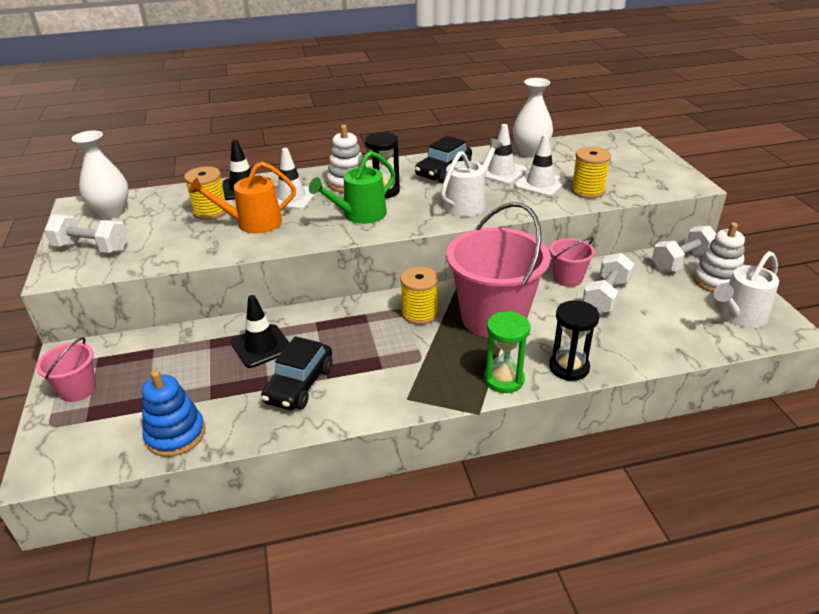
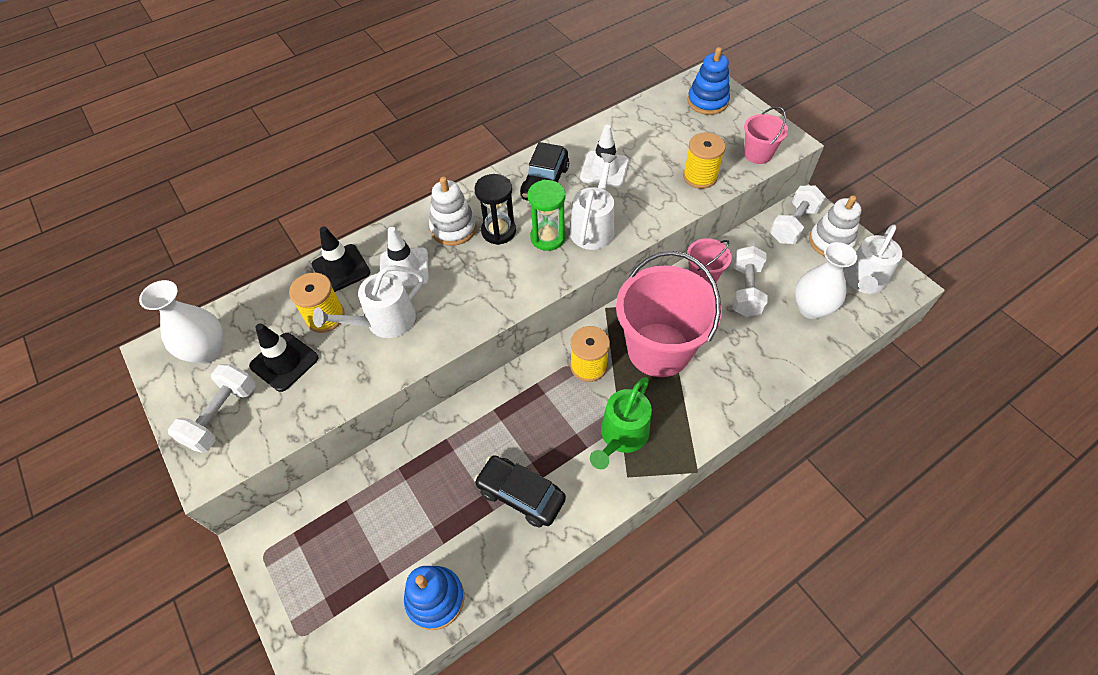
camera: 20 degrees left, 20 degrees up
pink bucket [36,337,96,402] -> pink bucket moved to [744,107,788,164]
white dumbbell [44,214,128,253] -> white dumbbell turned 60 degrees counterclockwise [168,364,256,453]
orange watering can [189,162,296,234] -> white watering can [313,266,424,338]
black traffic cone [231,295,290,368] -> black traffic cone moved to [249,323,319,392]
black car [261,336,333,410] -> black car turned 120 degrees clockwise [474,455,566,527]
green watering can [309,151,395,224] -> green watering can moved to [590,377,652,469]
green hourglass [484,311,530,393] -> green hourglass moved to [528,180,566,251]
white vase [513,78,553,158] -> white vase moved to [795,242,857,319]
white traffic cone [514,134,567,197] -> none
black hourglass [549,300,600,381] -> none
none -> blue stacking toy [688,47,730,115]

